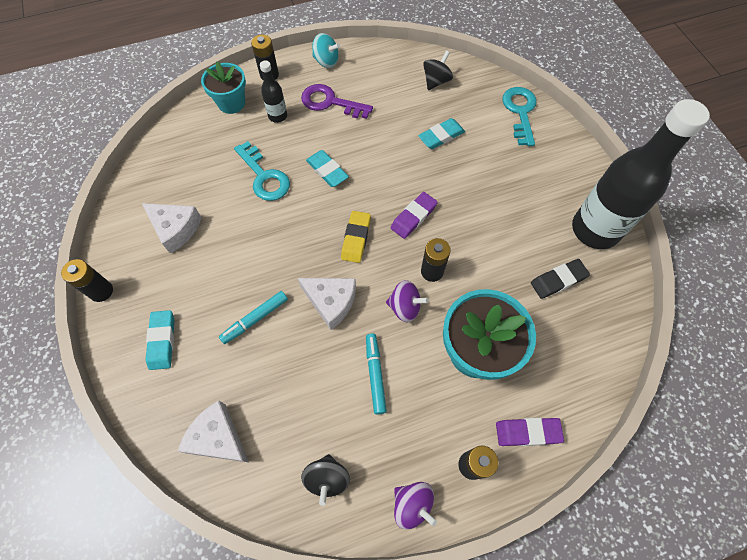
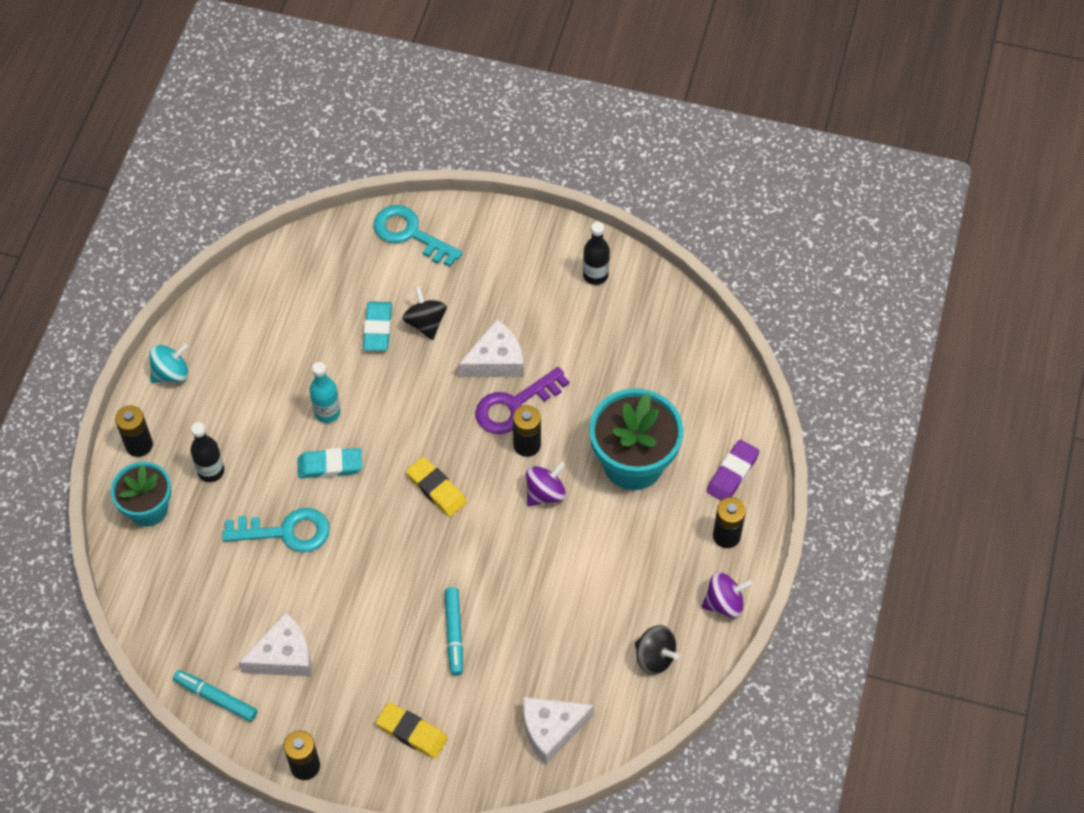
camera: 55 degrees left, 5 degrees down
turquoise eraser [146,310,174,370] -> yellow eraser [376,702,448,759]
white cheese [298,278,356,330] -> white cheese moved to [458,319,524,377]
purple key [301,84,373,119] -> purple key moved to [475,367,569,434]
turquoise marker [366,334,387,414] -> turquoise marker moved to [173,670,257,722]
purple eraser [390,192,438,239] -> none
black spinning top [423,51,453,90] -> black spinning top moved to [402,286,447,340]
black eraser [531,259,590,299] -> none
black bottle [572,99,710,249] -> black bottle [583,222,610,285], size x0.44
none -> turquoise bottle [309,362,341,423]

